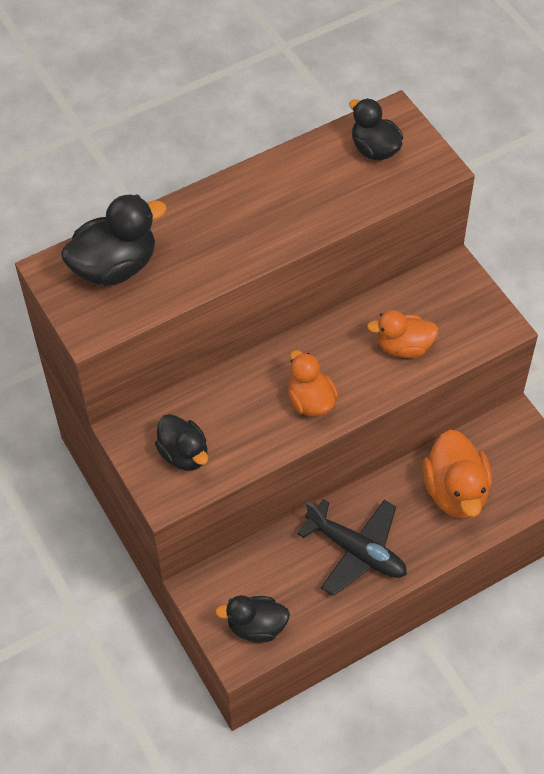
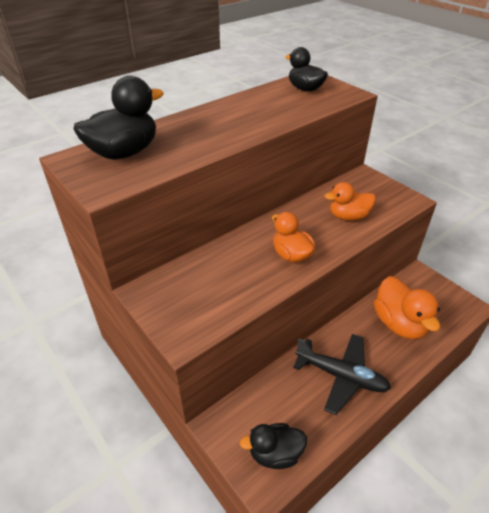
camera: 10 degrees left, 15 degrees down
black duck [155,414,208,471] -> none

